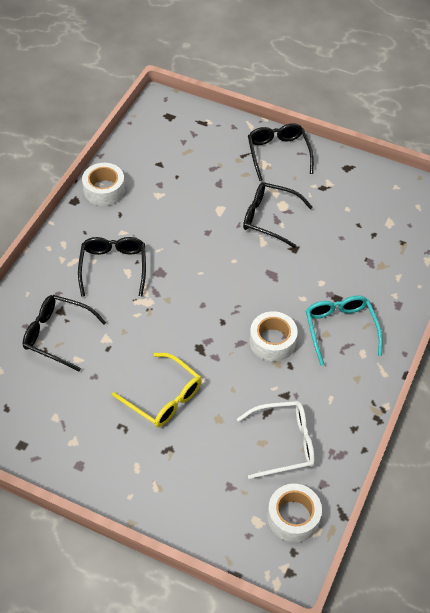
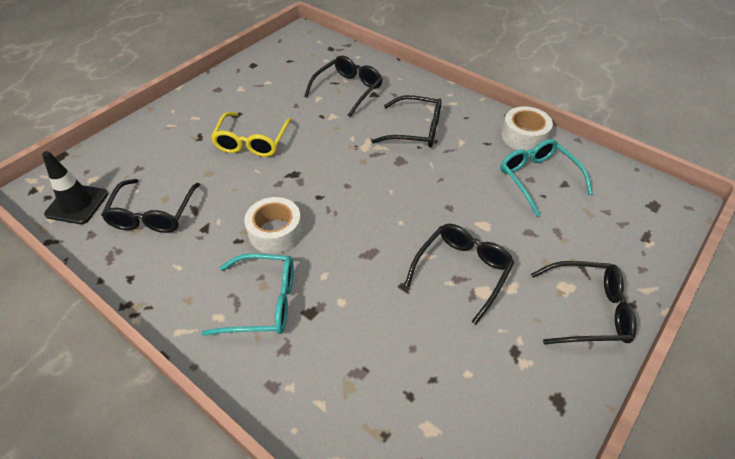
camera: 105 degrees right, 5 degrees down
yellow glasses [112,353,202,427] -> yellow glasses turned 45 degrees counterclockwise [211,112,292,157]
white glasses [237,401,315,479] -> black glasses [101,179,200,233]
white tape [267,484,322,542] -> black traffic cone [42,151,108,224]
none -> turquoise glasses [500,139,593,216]

